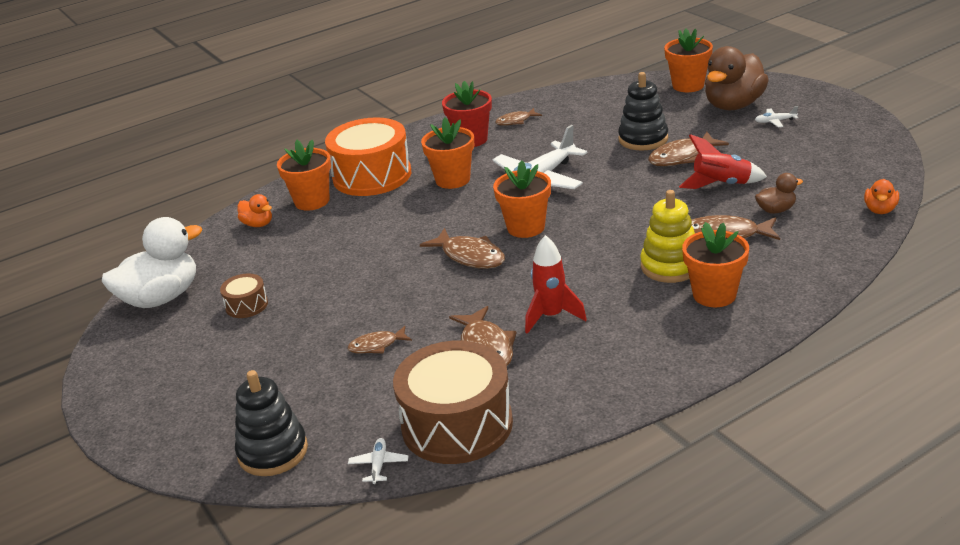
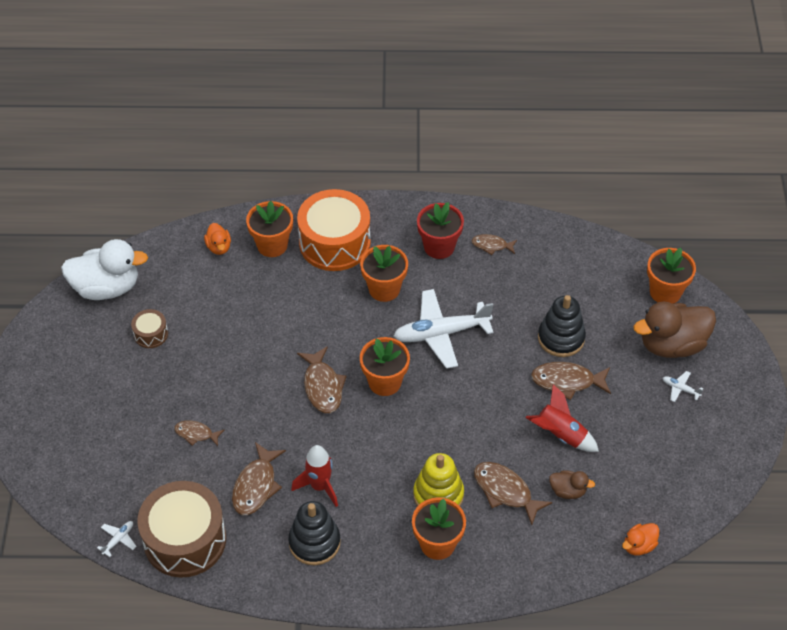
camera: 30 degrees right, 20 degrees up
black stacking toy [235,370,308,476] -> black stacking toy moved to [288,501,341,565]

